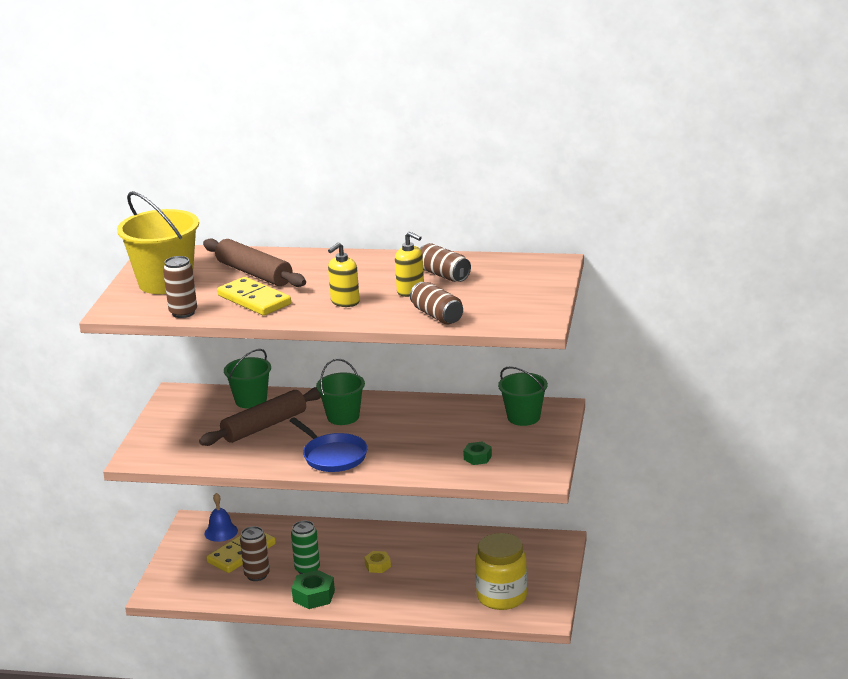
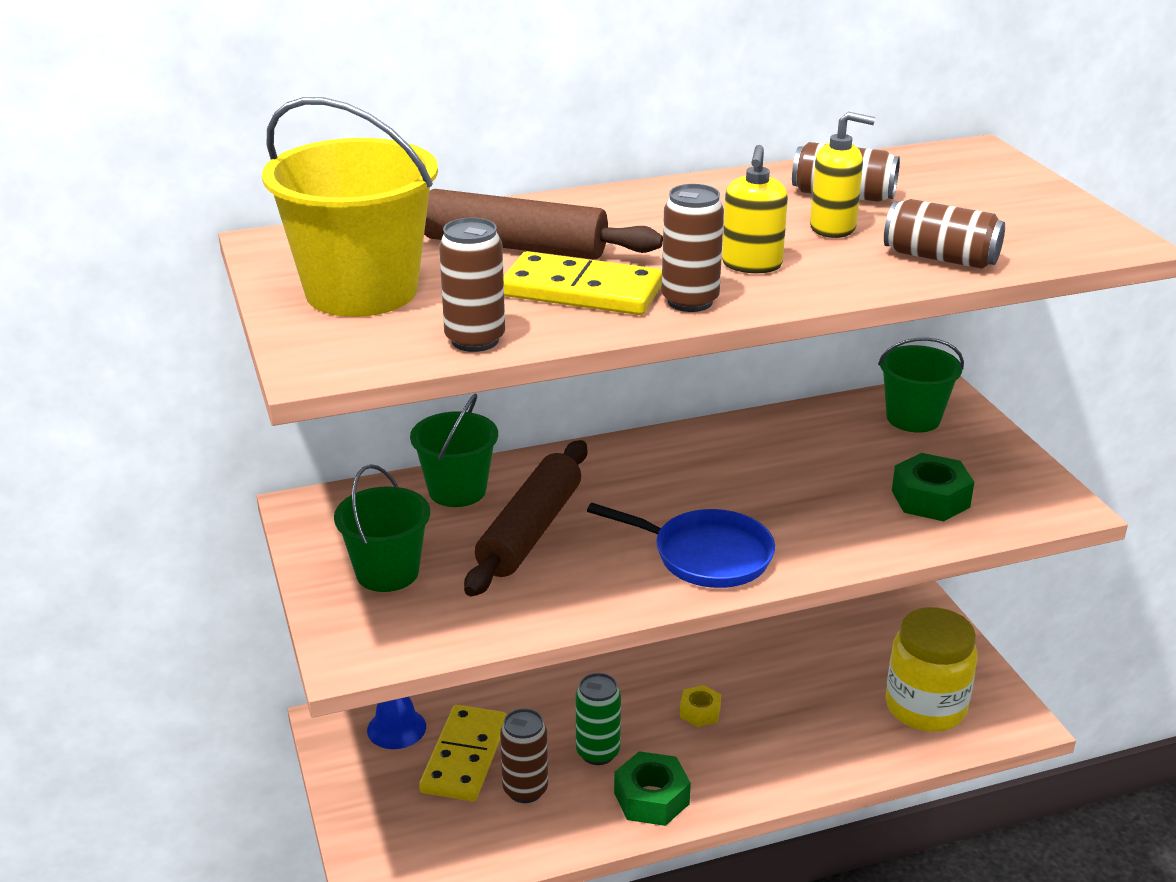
camera: 30 degrees left, 5 degrees up
green bucket [316,359,365,425] -> green bucket moved to [334,464,430,592]
green nut [463,442,492,465] -> green nut [892,453,974,521], size x1.61
none -> brown can [661,184,724,312]

